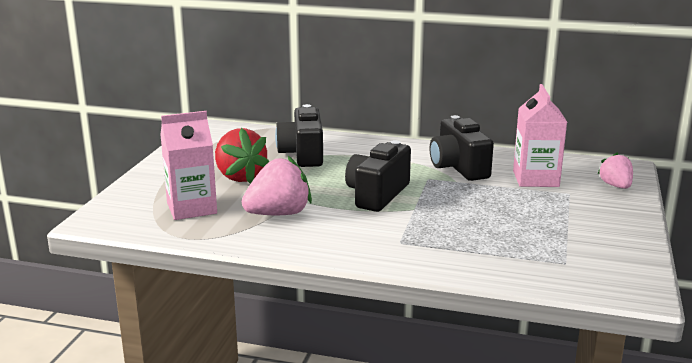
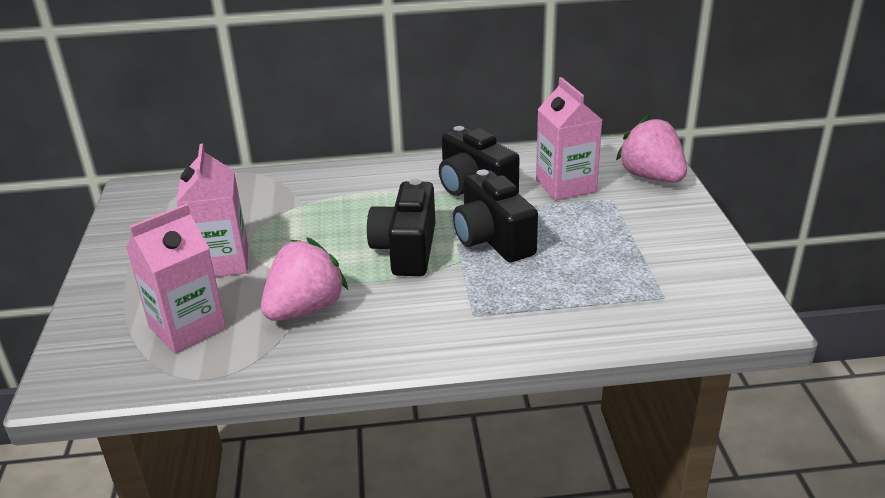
camera: 20 degrees left, 10 degrees up
red strawberry [215,128,269,184] -> pink carton [176,144,248,277]
black camera [275,104,323,167] -> black camera moved to [453,170,538,262]
pink strawberry [597,152,633,189] -> pink strawberry [616,115,687,182], size x1.66

